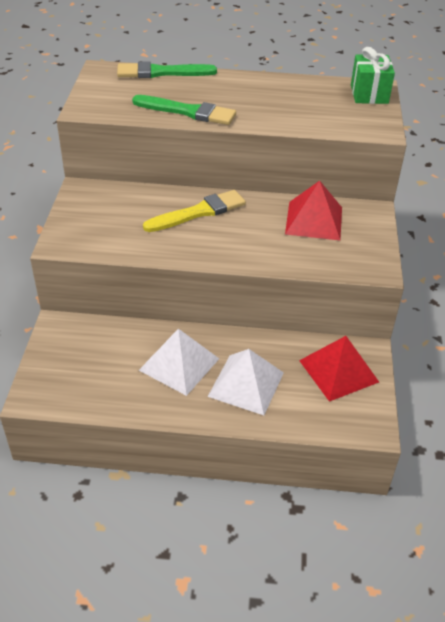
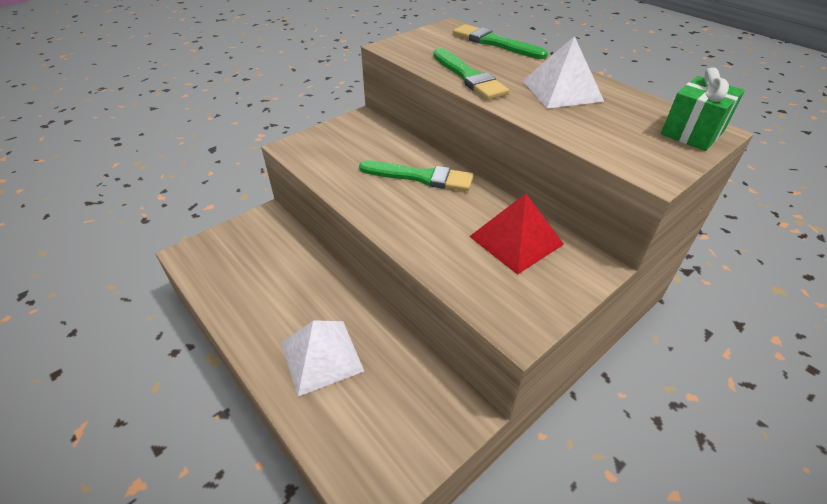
camera: 45 degrees right, 0 degrees up
white pyramid [139,329,219,396] -> white pyramid moved to [523,36,604,109]
yellow brush [143,190,246,232] -> green brush [359,161,474,191]
red pyramid [299,336,379,402] -> none

